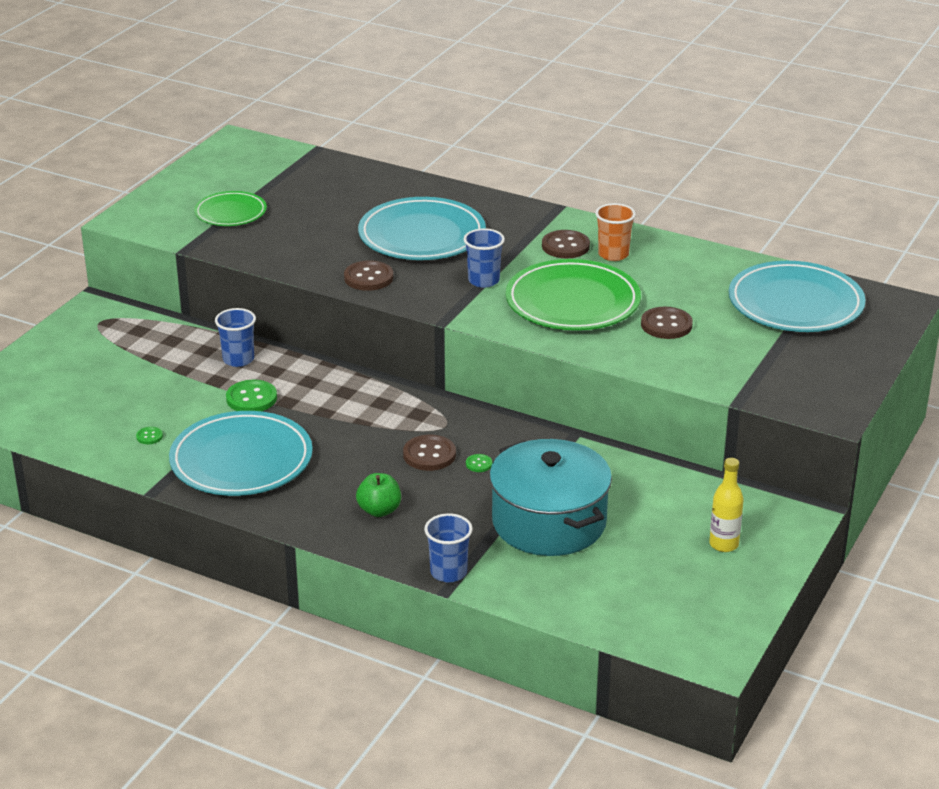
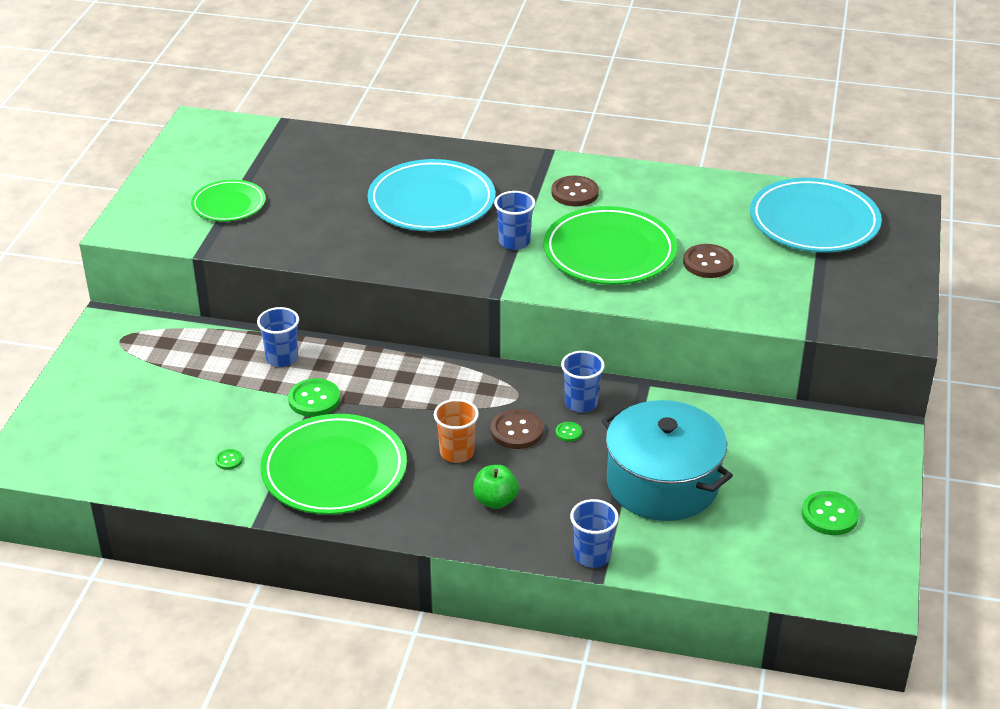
camera: 15 degrees left, 5 degrees up
turquoise plate [169,411,313,496] -> green plate [260,414,407,515]
brown button [344,260,393,291] -> none
orange cup [595,203,636,261] -> orange cup moved to [434,399,479,463]
yellow bottle [709,458,744,552] -> none
none -> blue cup [561,351,605,413]
none -> green button [802,491,859,535]

